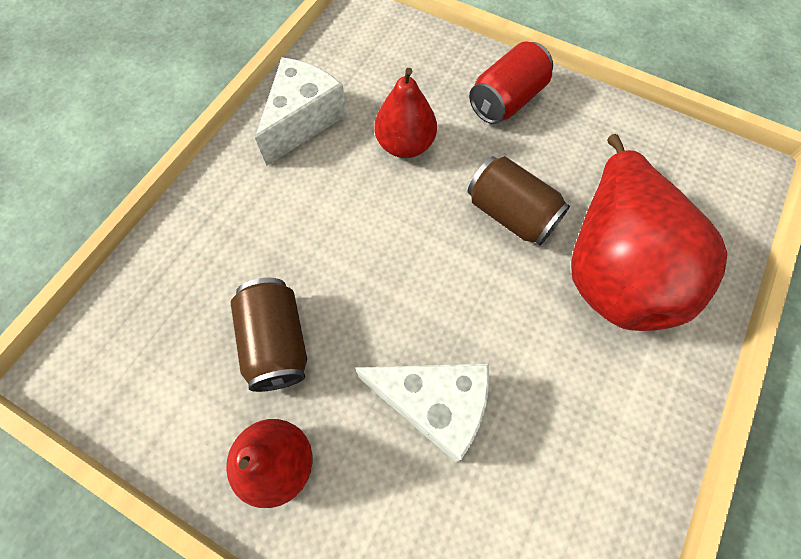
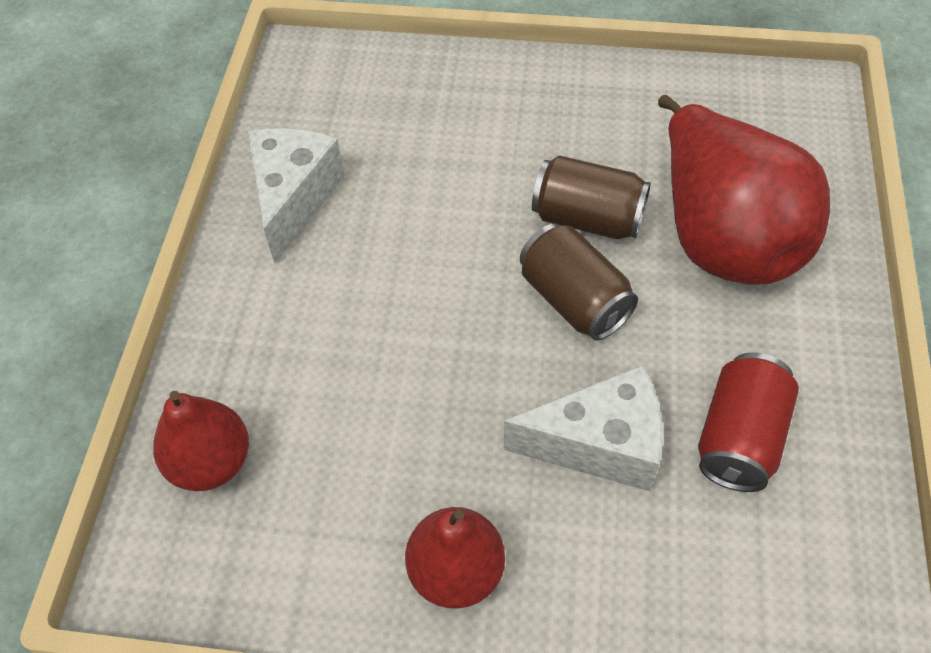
camera: 20 degrees left, 10 degrees down
brown can [230,278,307,392] -> brown can moved to [520,223,638,341]
red pear [374,68,437,158] -> red pear moved to [153,391,249,491]
red can [469,41,553,124] -> red can moved to [698,352,799,492]

